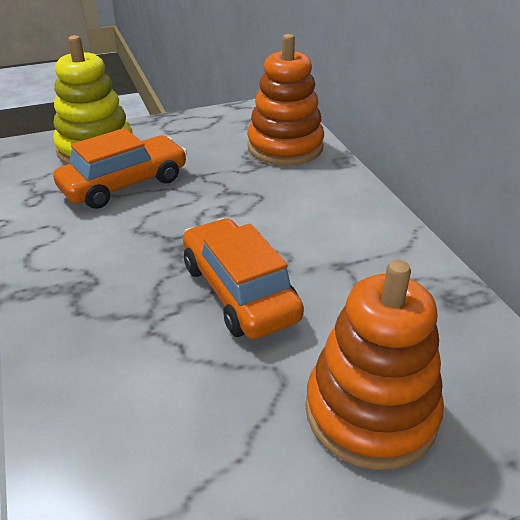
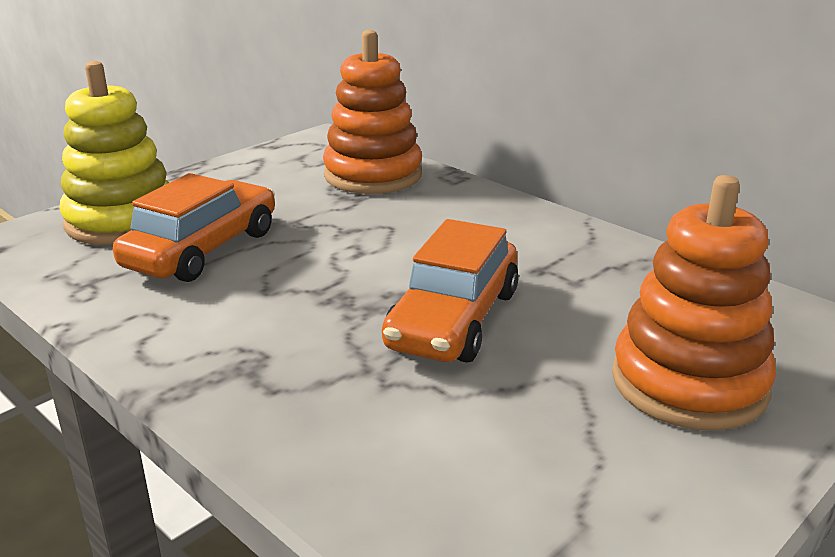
camera: 25 degrees left, 10 degrees down
orange car [183,218,304,339] -> orange car turned 105 degrees counterclockwise [382,219,519,363]

